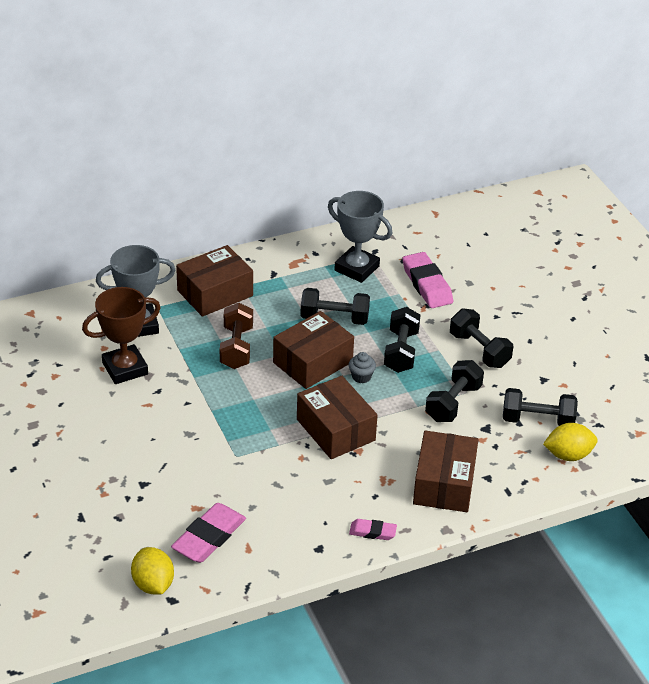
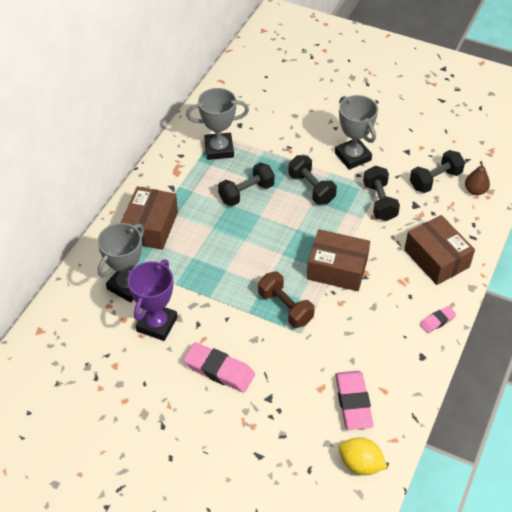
camera: 40 degrees left, 10 degrees up
brown trophy [82,287,161,384] -> purple trophy [127,259,177,341]
brown dumbbell [220,303,253,369] -> brown dumbbell moved to [258,272,315,328]
brown box [273,311,354,389] -> none
grey cupcake [349,352,376,383] -> none
pink eraser [402,252,453,308] -> pink eraser moved to [183,342,255,392]
black dumbbell [450,308,513,368] -> grey trophy [335,95,378,170]
yellow lemon [543,423,598,461] -> brown pear [465,161,490,195]

